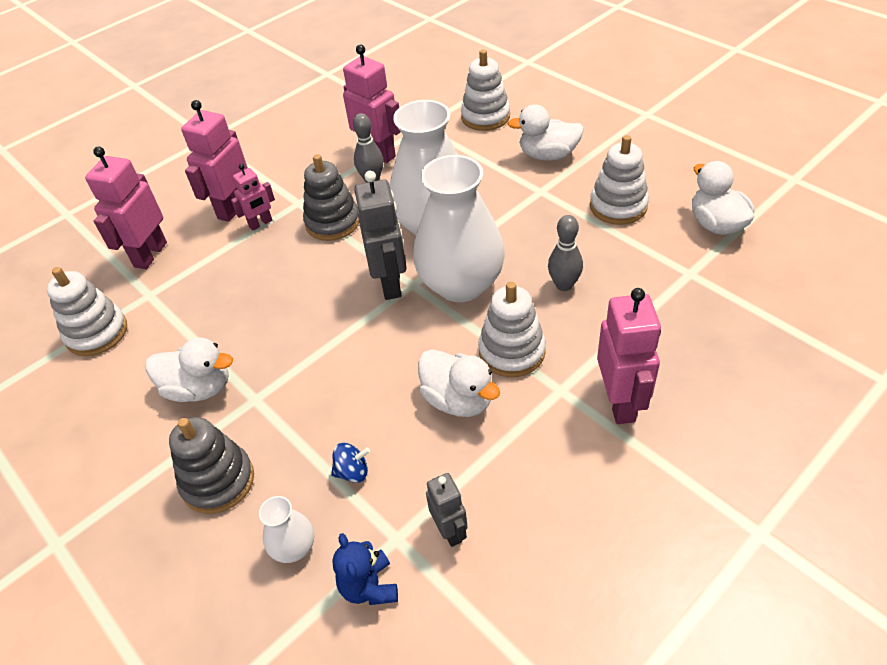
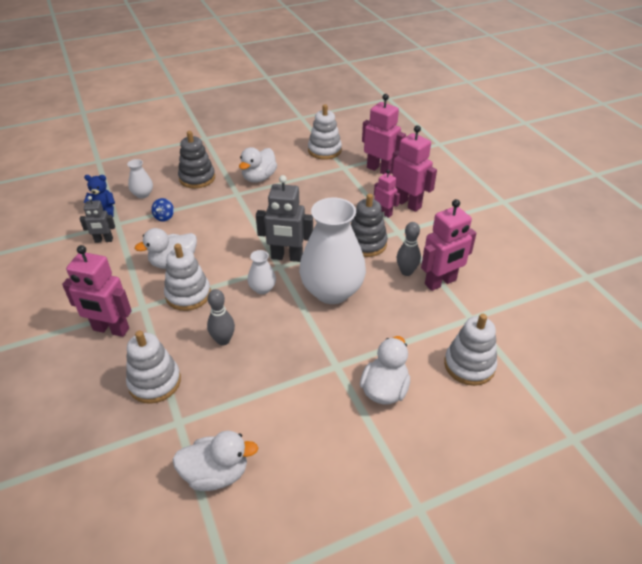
camera: 105 degrees right, 5 degrees down
pink robot [231,164,275,230] -> pink robot turned 150 degrees clockwise [374,170,400,218]
white vase [413,155,505,302] -> white vase [248,250,276,294], size x0.44
white stacking toy [590,135,649,225] -> white stacking toy moved to [126,331,181,404]

